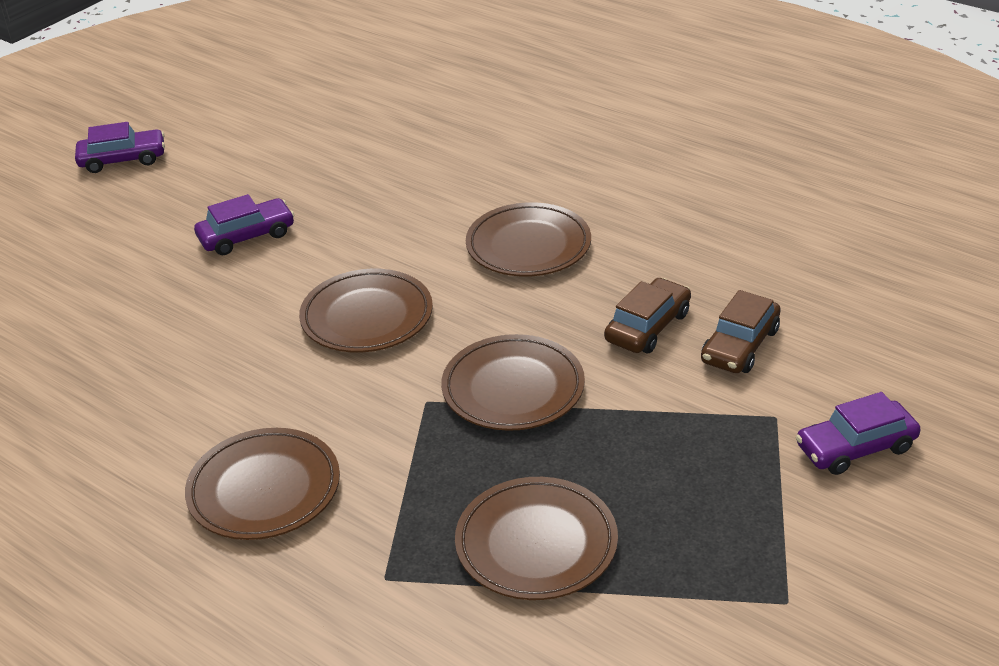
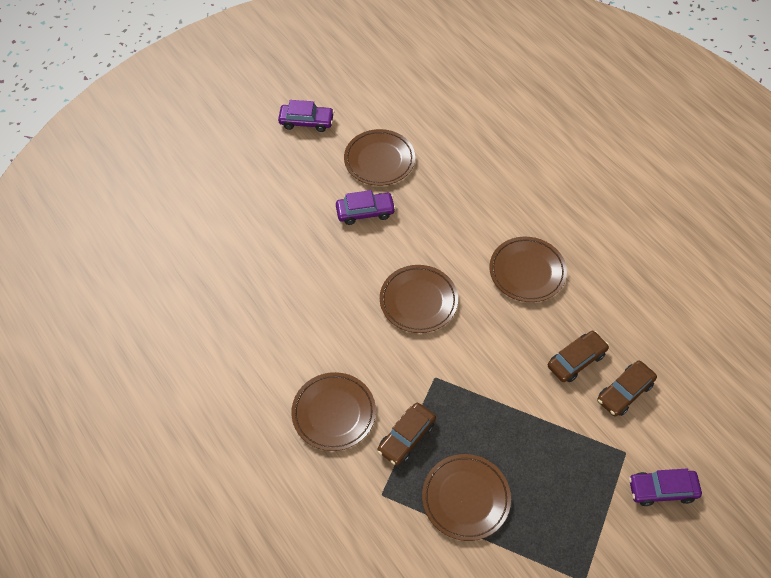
camera: 15 degrees right, 20 degrees up
brown plate [441,334,585,431] -> brown plate moved to [344,129,415,186]
none -> brown car [378,403,436,465]

